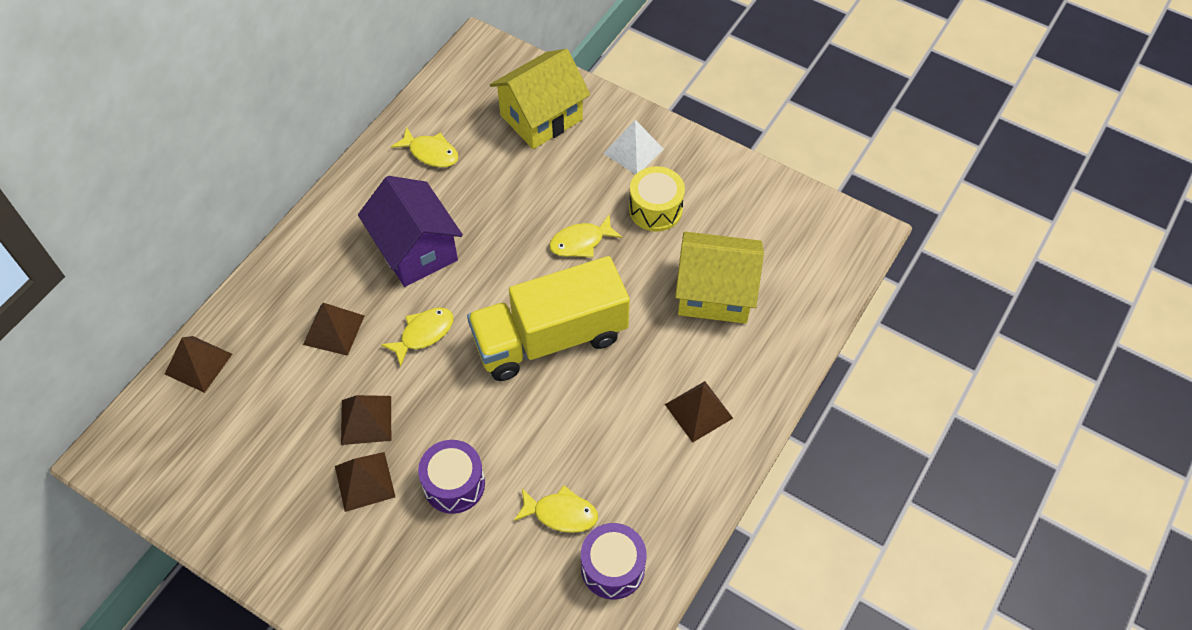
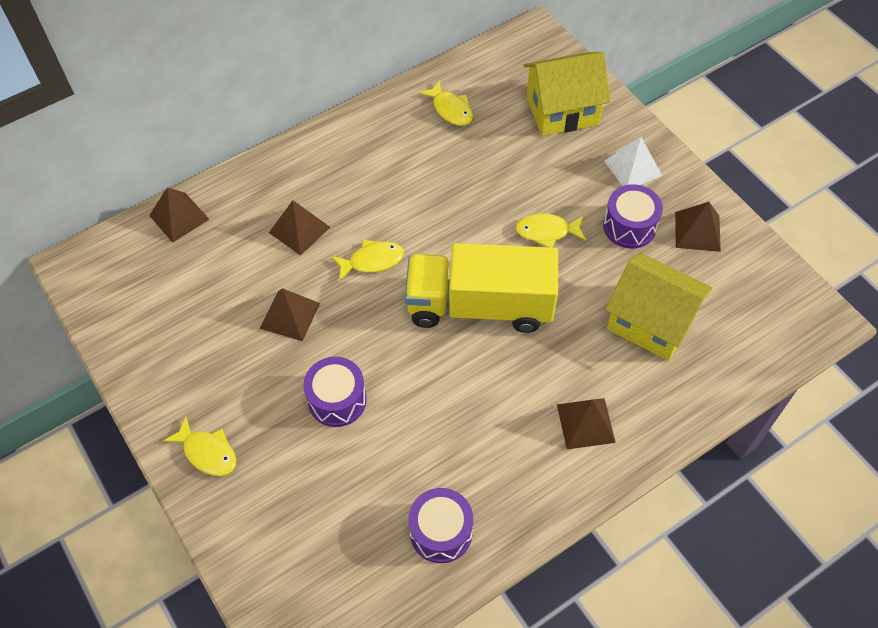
camera: 25 degrees right, 0 degrees up
brown pyramid [335,452,395,512] -> brown pyramid moved to [675,202,721,252]
purple house [358,176,463,287] -> none
yellow fish [514,485,598,533] -> yellow fish moved to [163,416,236,476]
yellow drum [629,166,685,231] -> purple drum [603,184,663,249]

